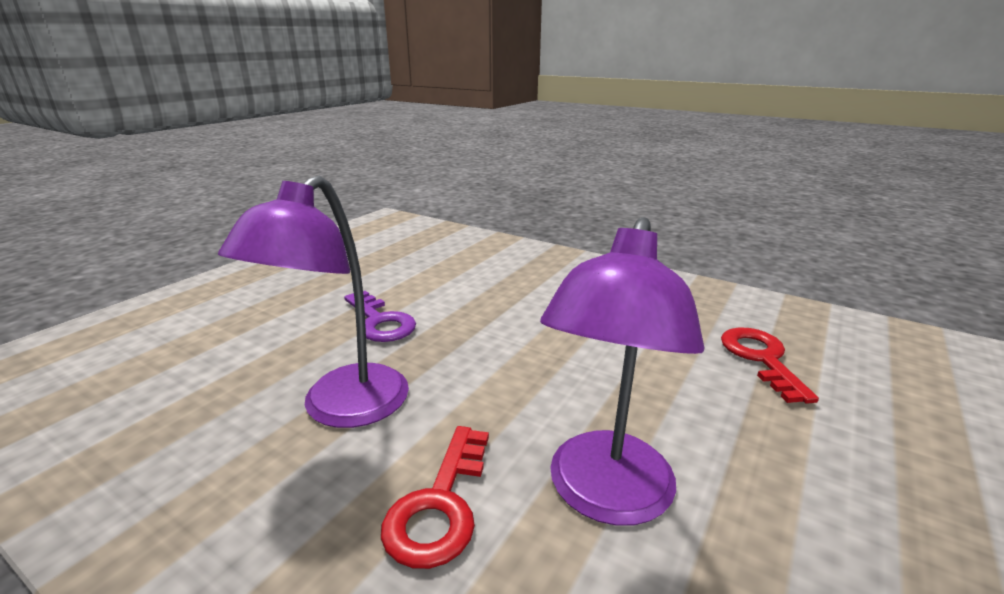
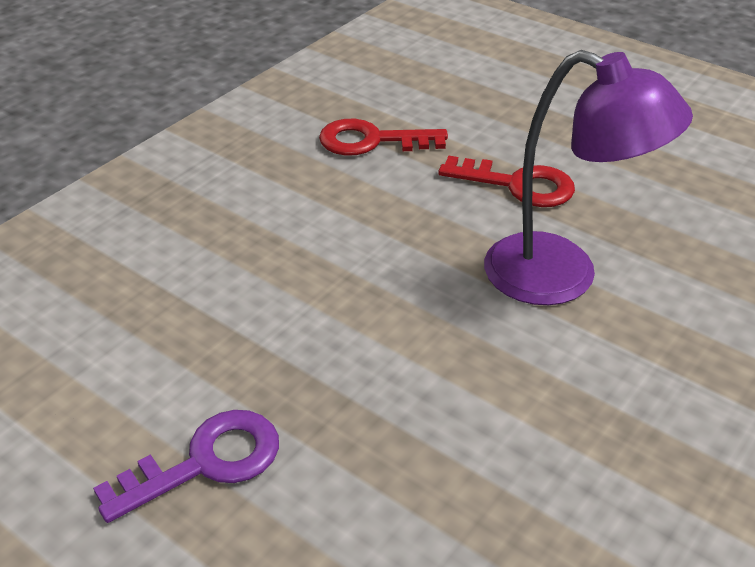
camera: 85 degrees left, 15 degrees up
purple lamp [218,175,409,428] -> none
red key [381,426,489,569] -> red key moved to [438,155,575,207]

